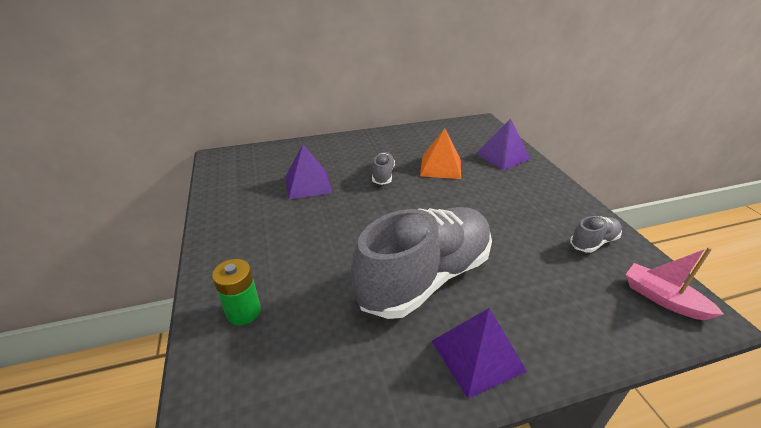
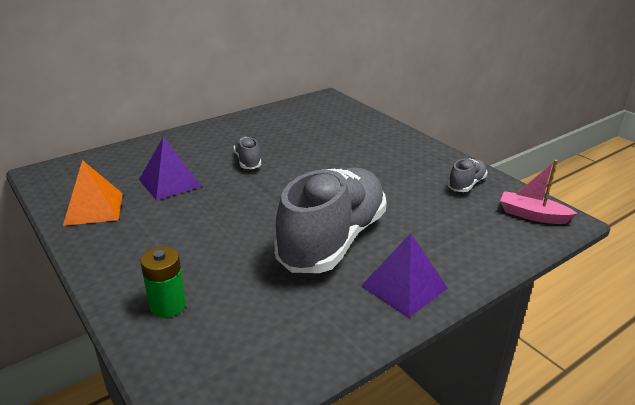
camera: 20 degrees left, 5 degrees down
orange pyramid [420,129,461,179] -> orange pyramid moved to [63,160,123,226]
purple pyramid [476,118,530,170] -> none

